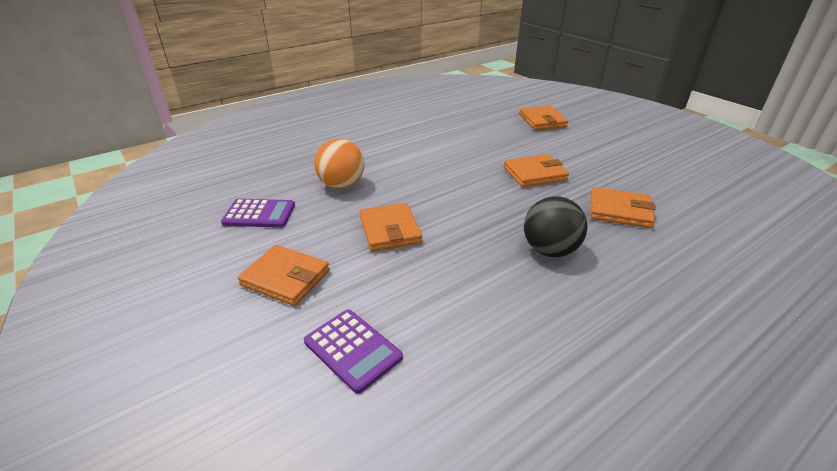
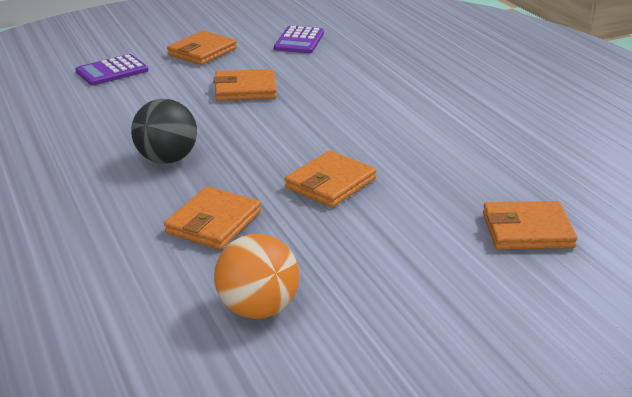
camera: 100 degrees right, 5 degrees down
orange ball [314,139,365,189] -> orange ball moved to [214,234,299,319]
orange wallet [504,154,569,187] -> orange wallet turned 45 degrees clockwise [285,151,376,207]

